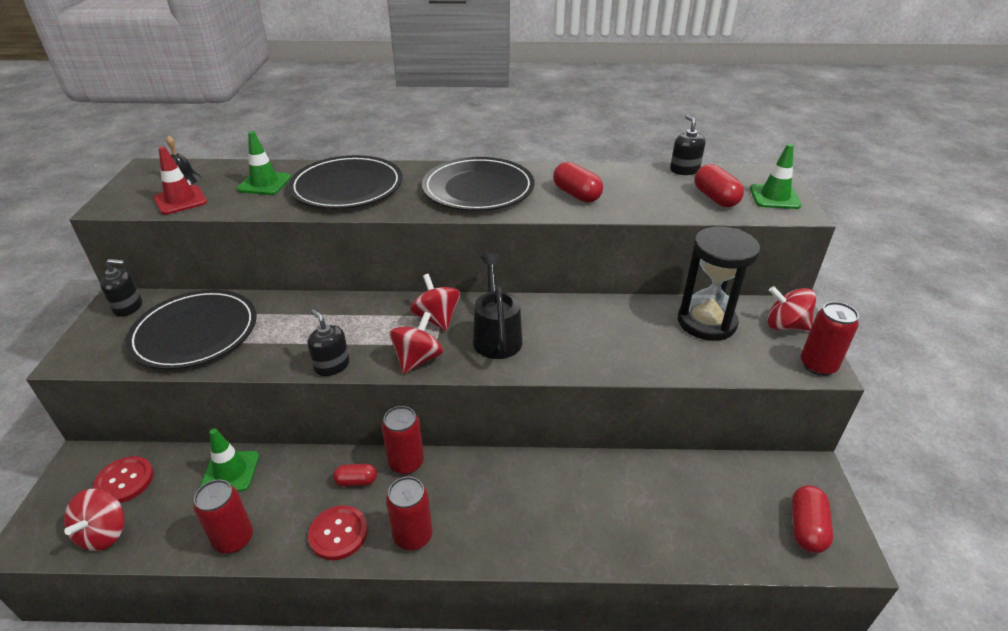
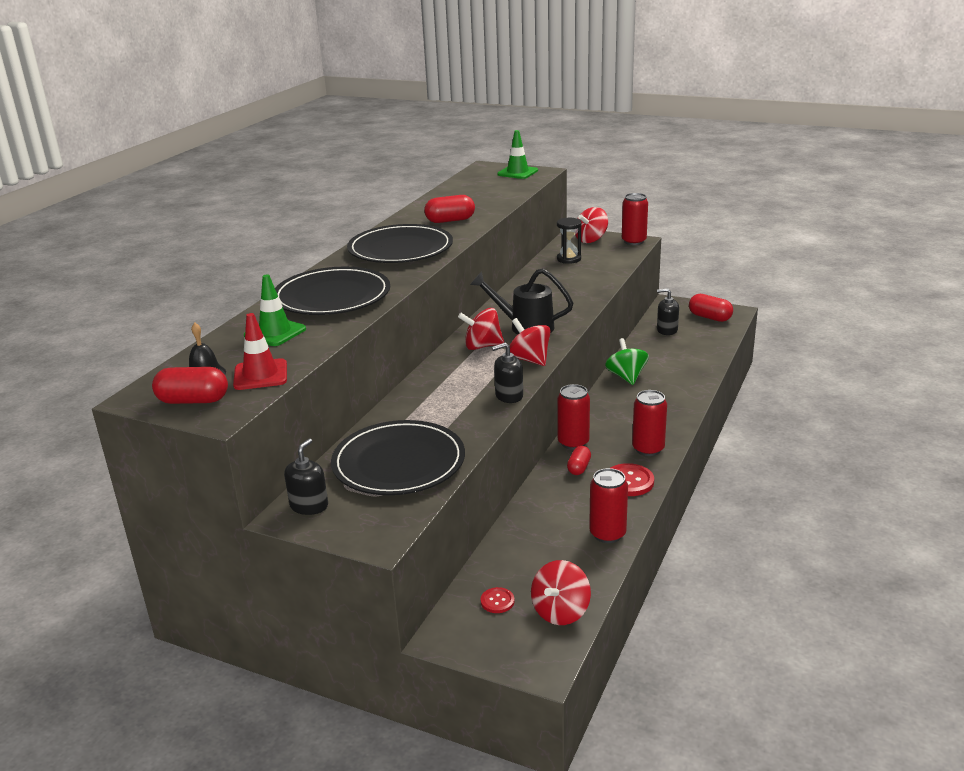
camera: 65 degrees left, 10 degrees down
red spinning top [64,489,125,551] -> red spinning top turned 90 degrees clockwise [531,560,591,625]
red button [93,456,154,503] -> red button [481,587,515,613], size x0.58
green traffic cone [200,428,259,492] -> none
black soap dispenser [670,115,705,175] -> black soap dispenser moved to [657,288,679,335]
black hourglass [678,226,760,341] -> black hourglass [557,218,582,264], size x0.55
red capsule [694,164,744,207] -> red capsule moved to [152,367,228,404]
none -> green spinning top [605,338,649,385]

